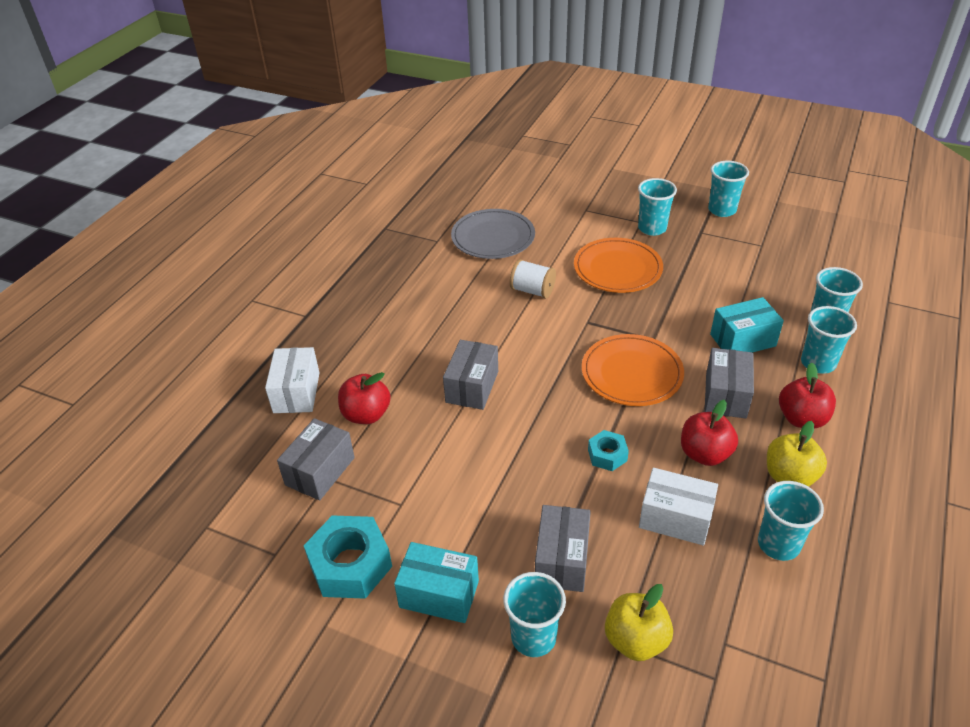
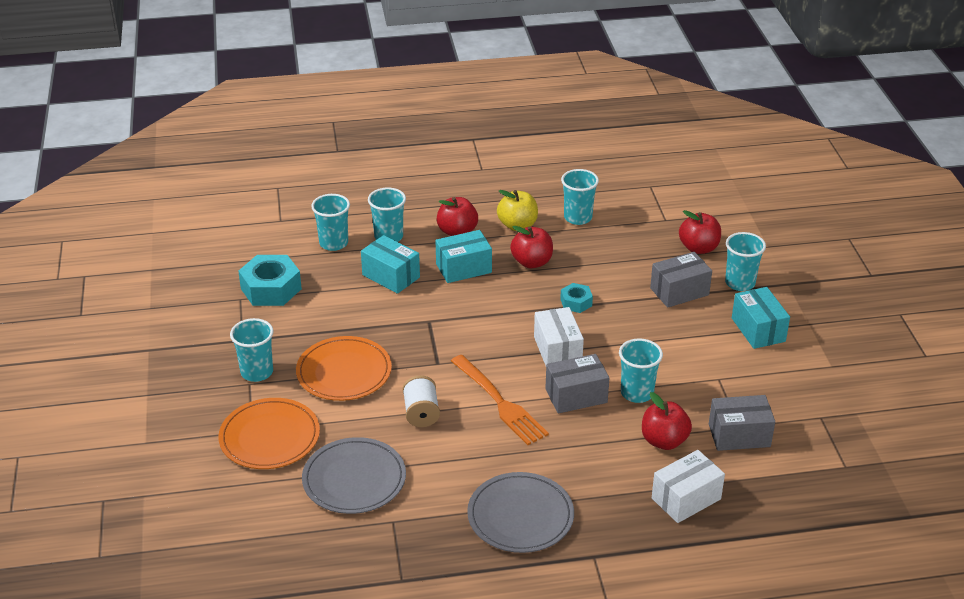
camera: 125 degrees left, 5 degrees down
turquoise nut [304,515,392,599] -> turquoise nut moved to [238,255,302,306]
orange plate [582,334,684,406] -> orange plate moved to [218,398,320,469]
yellow apple [605,584,673,661] -> red apple [679,210,721,254]
white box [639,468,718,545] -> white box moved to [534,307,584,366]
grey box [705,348,754,419] -> turquoise box [435,230,492,283]
turquoise cup [708,161,749,217] -> turquoise cup moved to [619,338,663,403]
none -> orange fork [451,355,549,445]
none -> grey plate [467,472,574,553]

